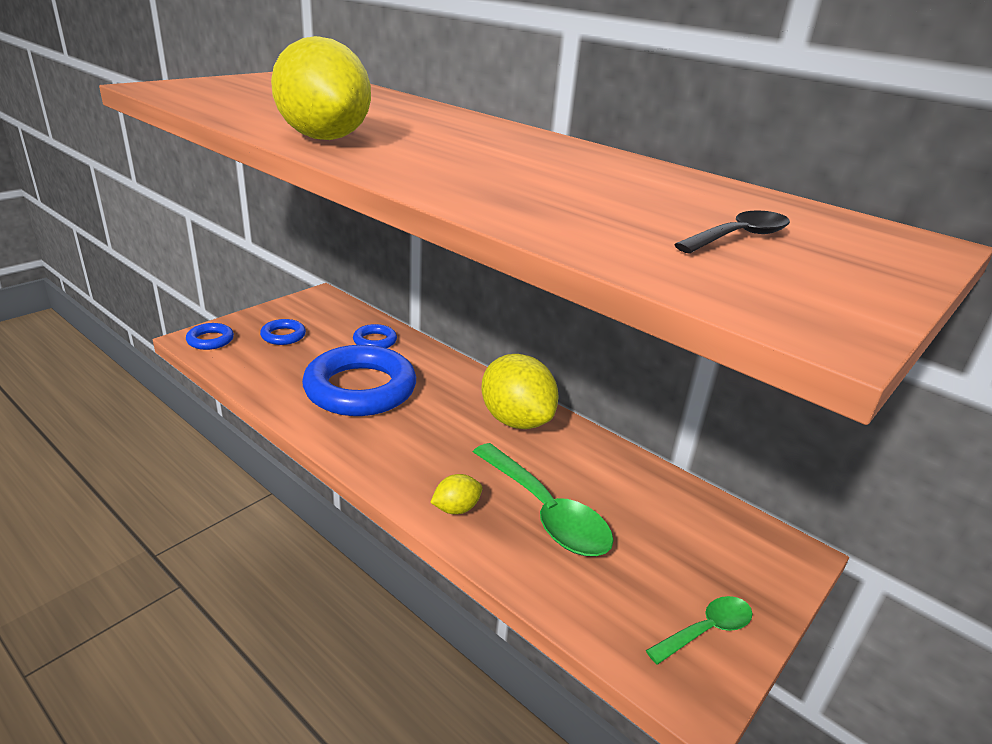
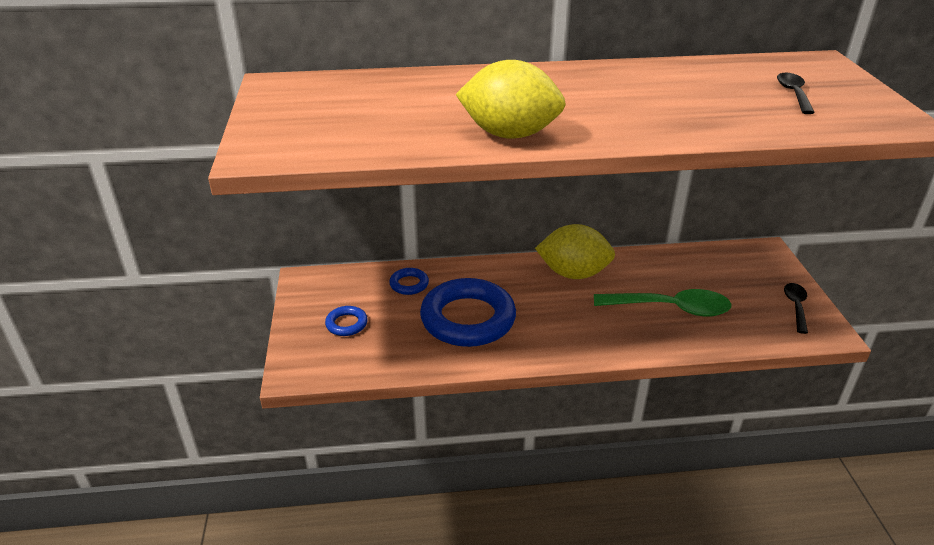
camera: 45 degrees left, 5 degrees up
blue ring [186,323,234,350] -> none
yellow lemon [430,474,482,514] -> none
green spoon [646,596,753,665] -> black spoon [784,283,808,334]

